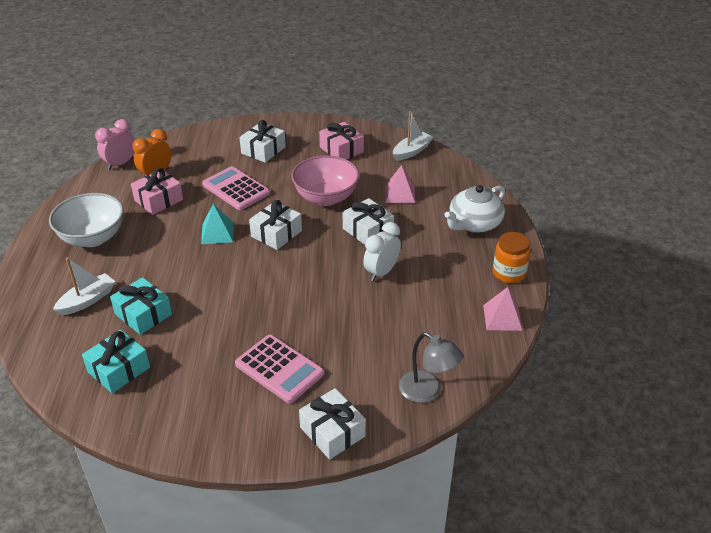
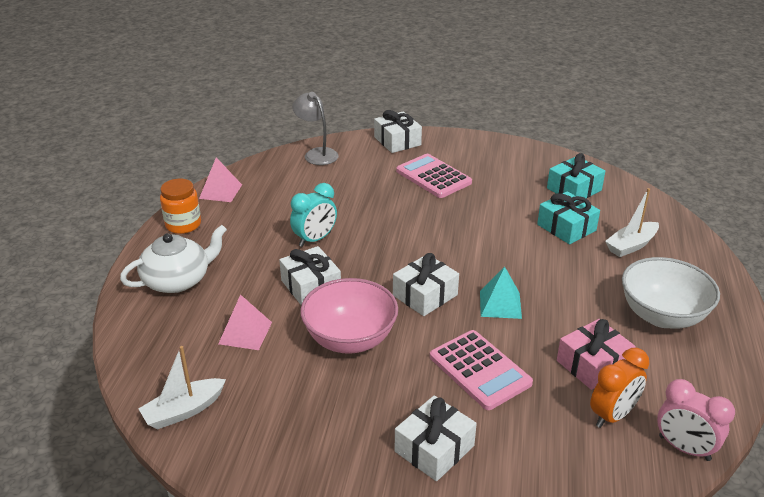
camera: 170 degrees left, 5 degrees down
pink clock [95,119,135,170] -> pink clock turned 75 degrees clockwise [657,379,735,461]
pink gift [319,122,364,159] -> none
white clock [363,222,401,282] -> turquoise clock [290,183,337,247]

